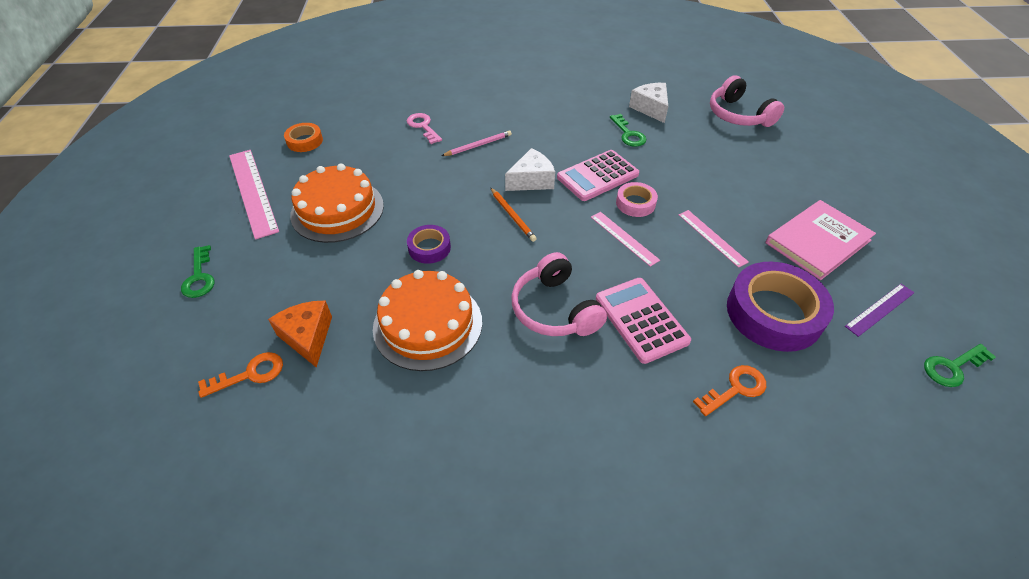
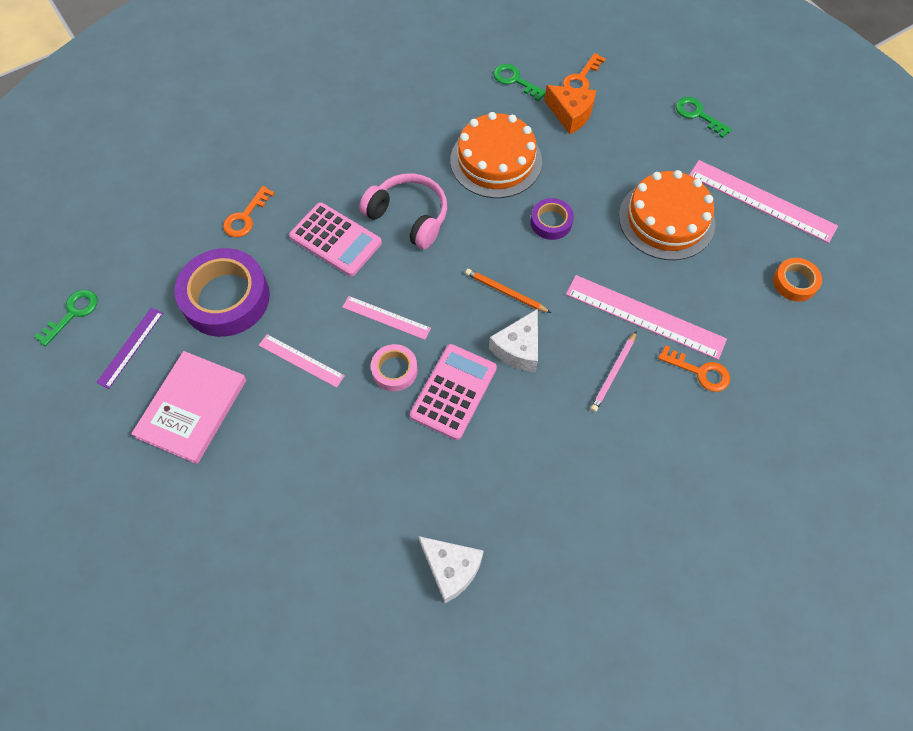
camera: 150 degrees right, 15 degrees up
pink key [407,113,442,144] -> orange key [658,345,730,392]
green key [610,114,646,147] -> green key moved to [493,64,546,101]
pink headphones [710,75,784,127] -> none
none -> pink ruler [566,275,727,360]

